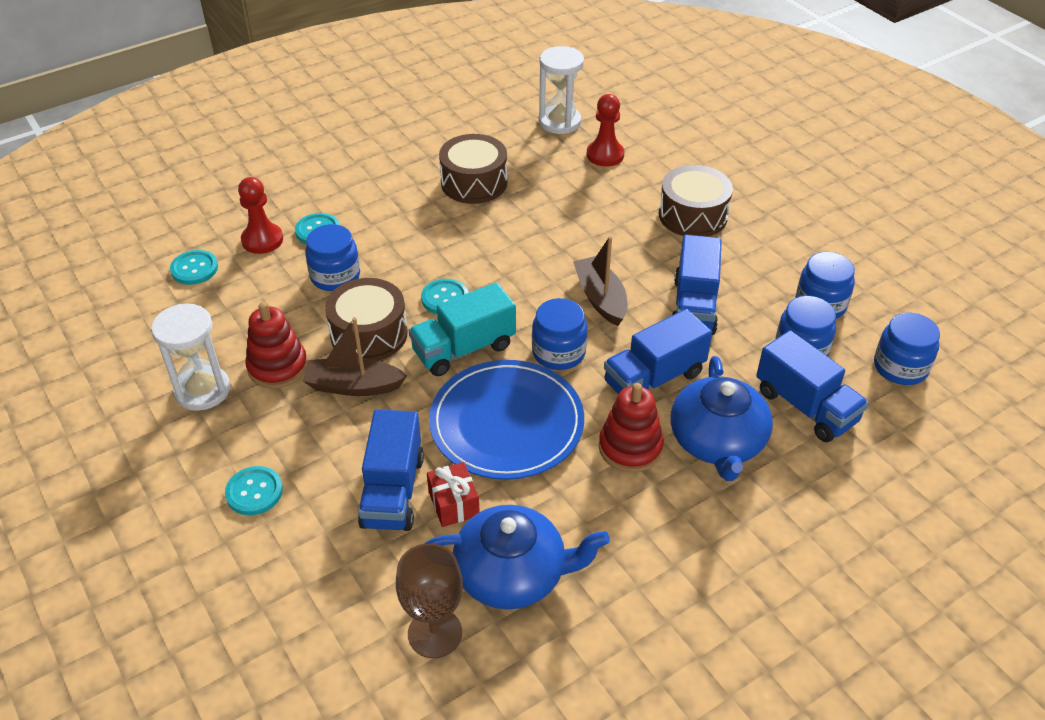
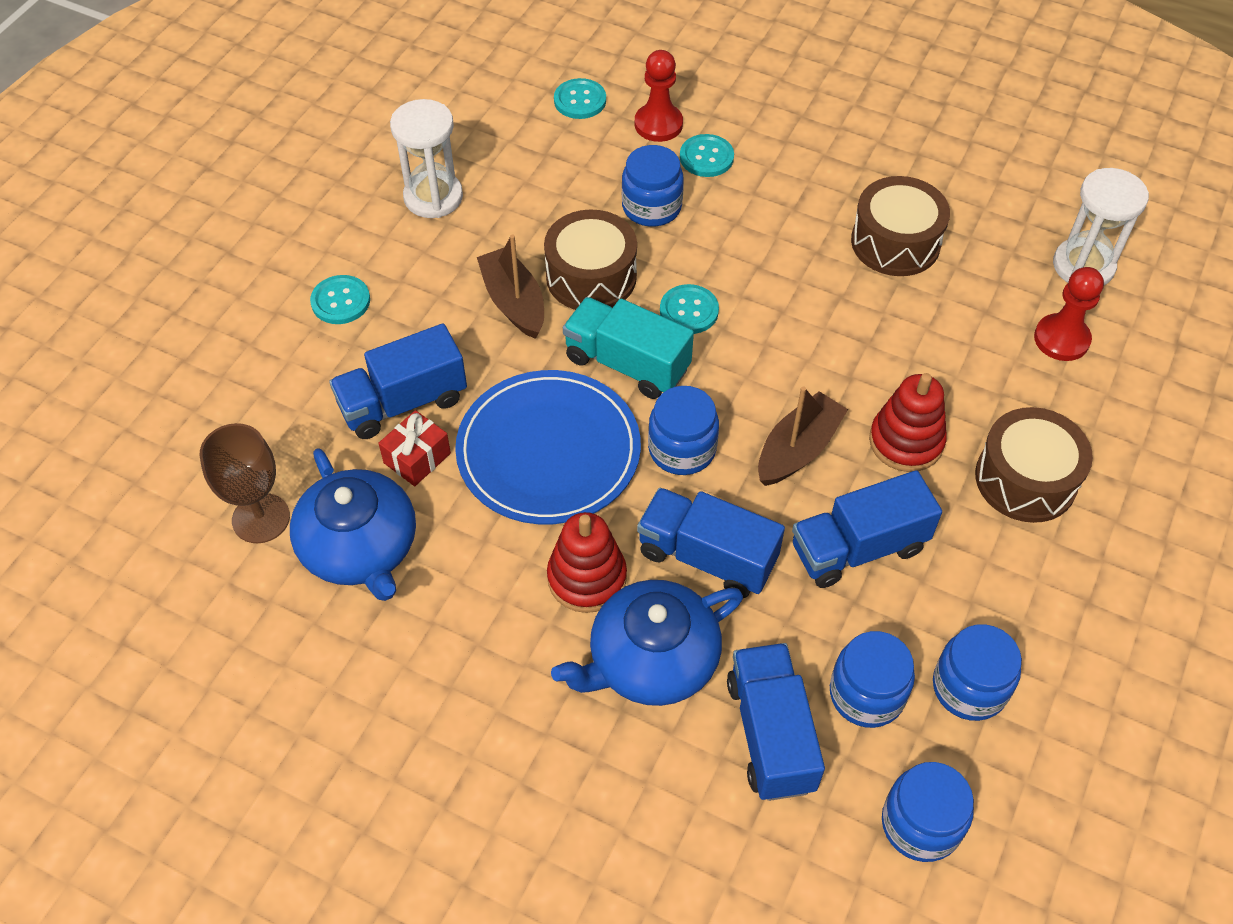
camera: 60 degrees right, 10 degrees up
red stacking toy [245,302,308,389] -> red stacking toy moved to [869,373,947,472]
blue truck [756,330,869,442] -> blue truck turned 150 degrees clockwise [727,643,825,801]

